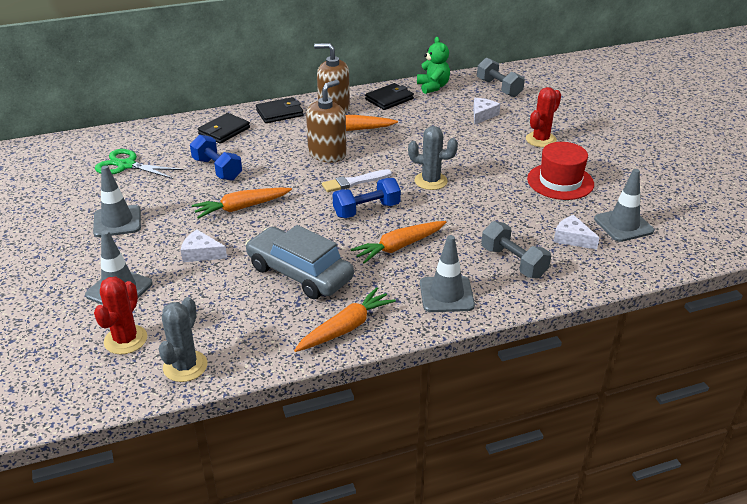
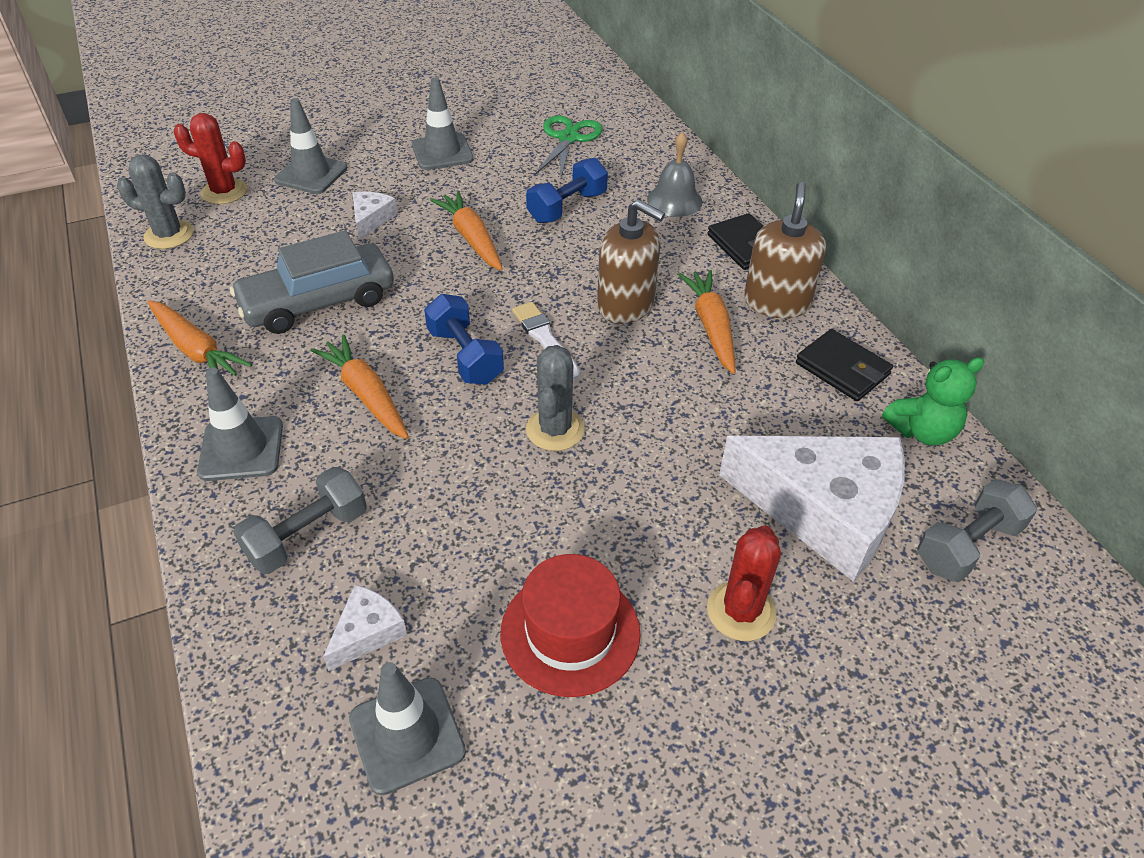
camera: 85 degrees right, 10 degrees up
black wallet [198,113,250,144] -> grey bell [647,132,702,217]
grey car [245,225,354,299] -> grey car turned 150 degrees counterclockwise [230,230,394,334]
white cheese [473,98,500,125] -> white cheese [719,436,905,582], size x2.34
red cactus [526,87,561,147] -> red cactus turned 75 degrees clockwise [707,525,781,641]

